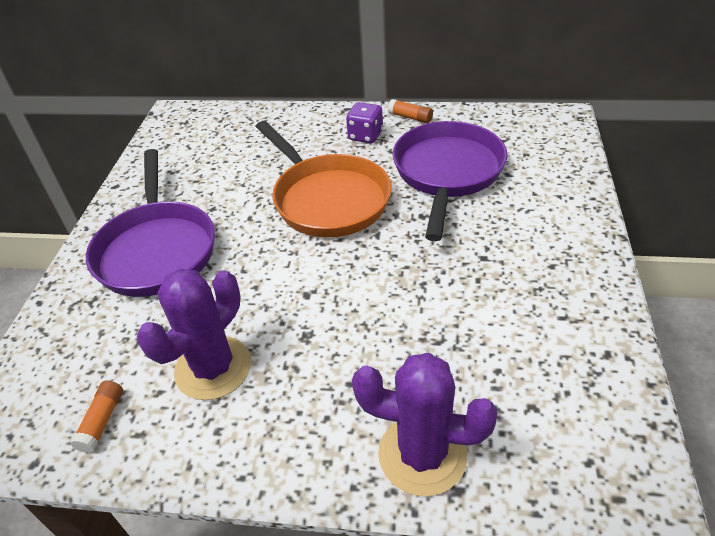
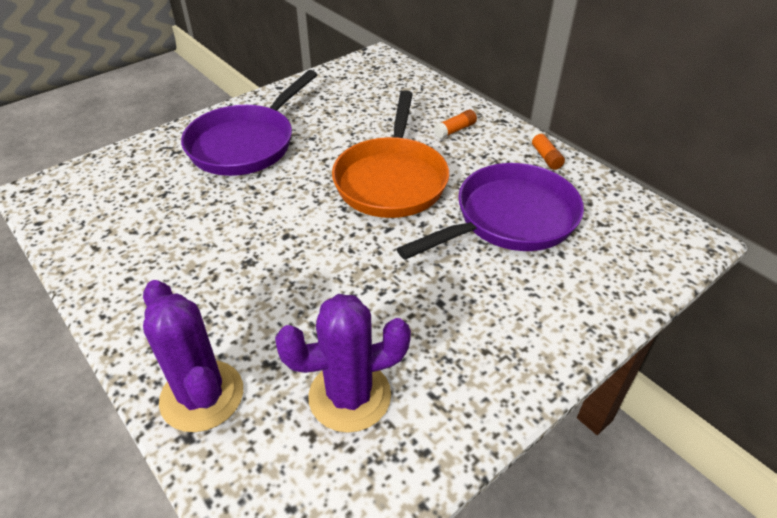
camera: 40 degrees right, 0 degrees up
orange glue stick [70,380,123,453] -> orange glue stick moved to [434,109,477,139]
purple cactus [137,269,251,400] -> purple cactus moved to [275,294,411,433]
purple dice [346,102,383,143] -> none

